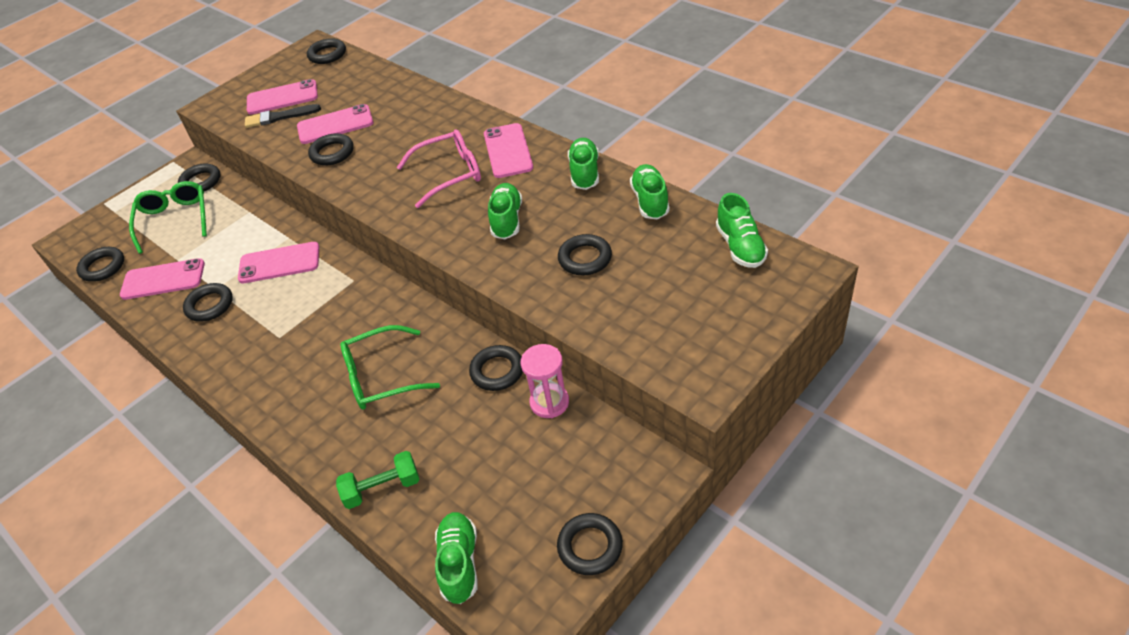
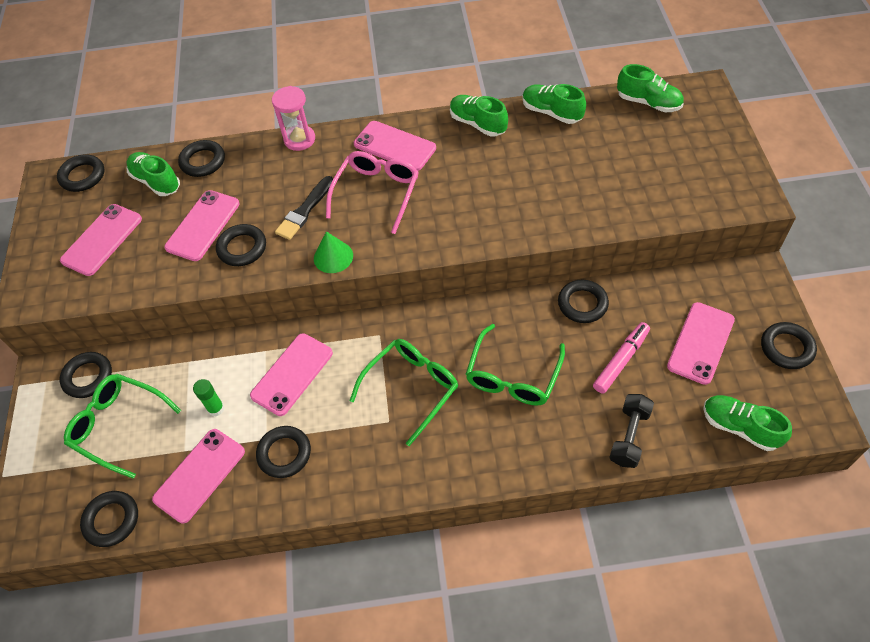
camera: 50 degrees left, 10 degrees up
black brush [245,104,321,128] -> black brush moved to [275,176,333,240]
green dumbbell [336,451,420,509] -> black dumbbell [609,394,654,468]
green shoe [488,183,522,239] -> green shoe moved to [126,152,180,196]
pink hourglass [521,344,569,418] -> pink hourglass moved to [272,86,315,151]
black ring [558,234,612,275] -> black ring moved to [178,140,225,177]
none -> green glue stick [193,379,224,416]
none -> green cone [314,231,353,273]
none -> green glasses [349,339,458,446]
none -> pink marker [593,322,650,394]
none -> pink phone [667,302,735,385]

